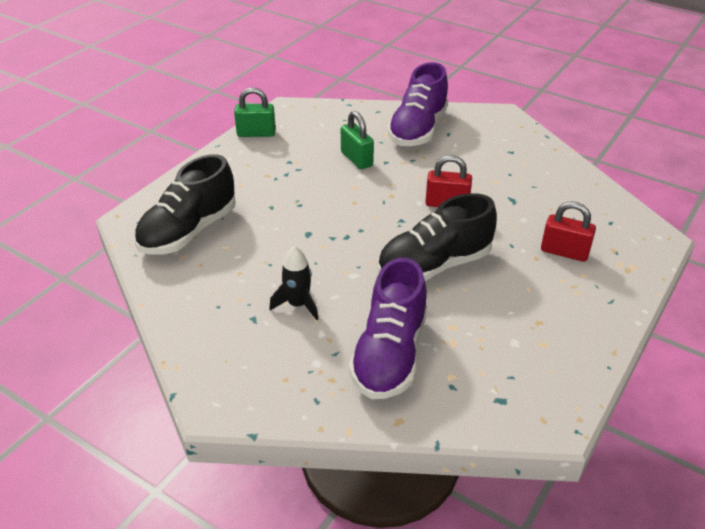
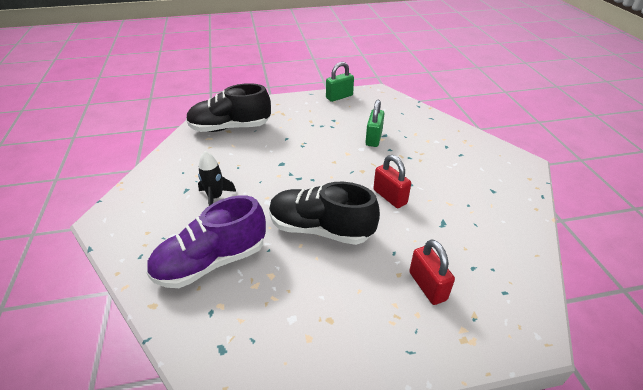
camera: 45 degrees right, 0 degrees up
green padlock [234,87,276,137] -> green padlock turned 75 degrees counterclockwise [326,62,354,102]
purple shoe [387,62,448,146] -> none

